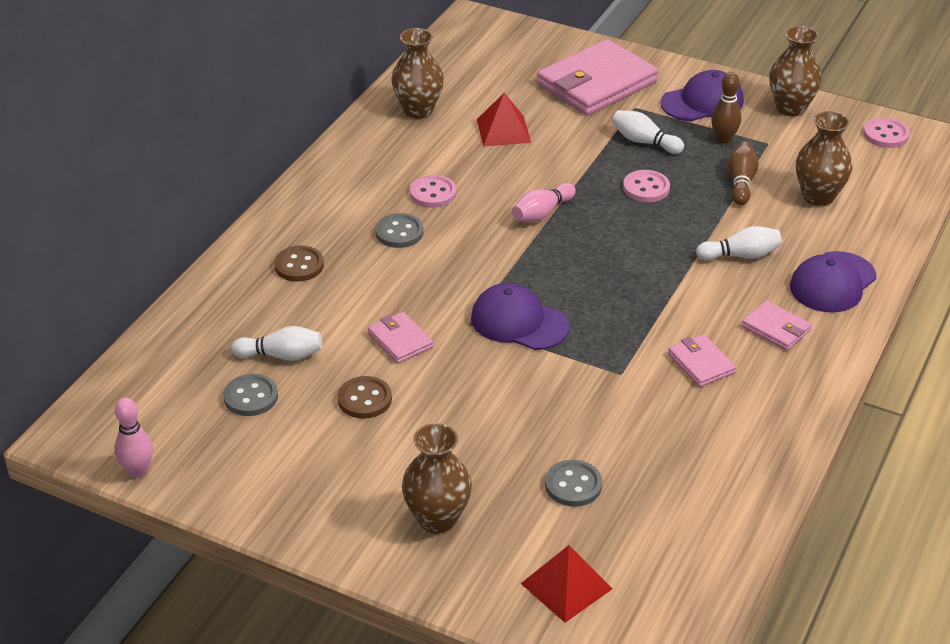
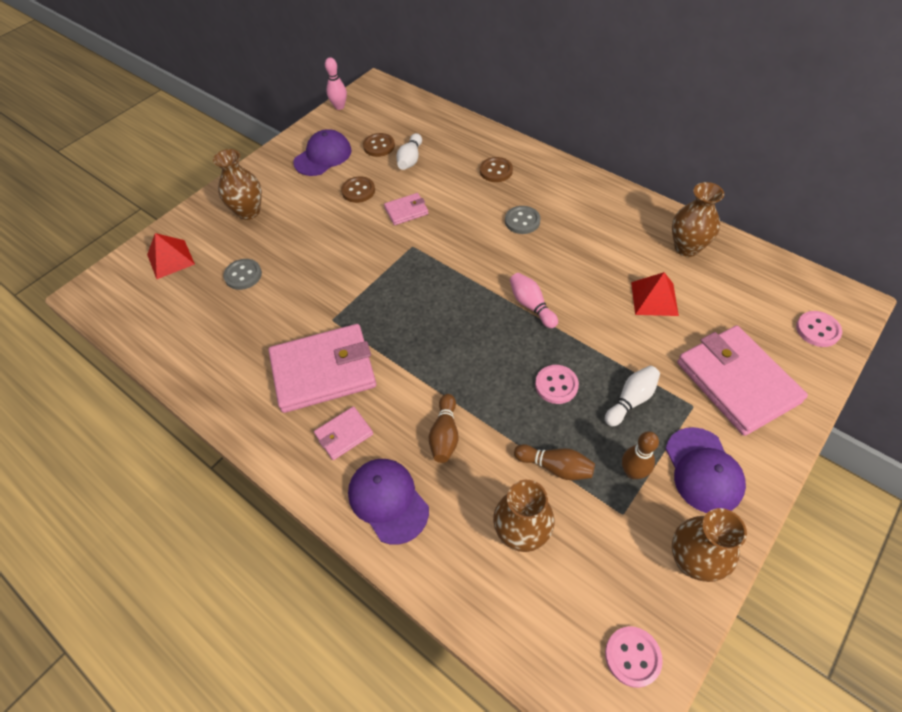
camera: 105 degrees right, 15 degrees up
grey button [223,374,278,416] -> brown button [363,133,395,157]
pink button [410,175,456,208] -> pink button moved to [796,311,842,347]
purple cap [471,283,569,350] -> purple cap moved to [293,129,352,176]
pink wallet [668,334,736,387] -> pink wallet [269,324,376,413], size x2.12
white bowling pin [696,226,782,261] -> brown bowling pin [429,394,458,463]

